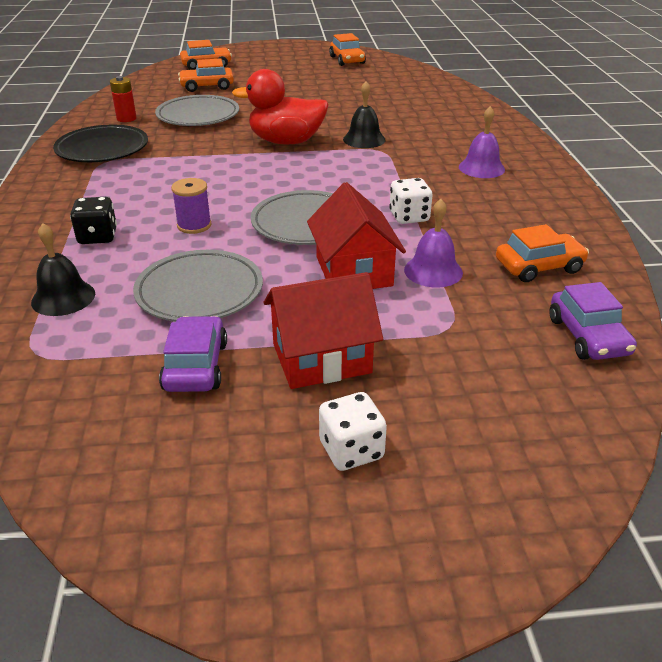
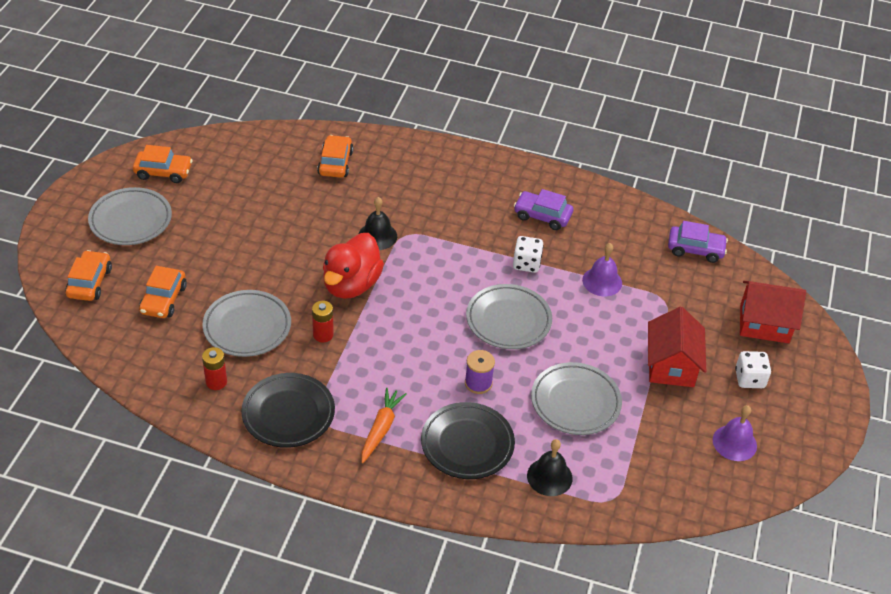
camera: 70 degrees left, 10 degrees up
black dice [70,197,117,244] -> black plate [421,402,515,479]
purple car [159,316,227,392] -> purple car moved to [514,189,573,230]
red house [307,182,406,289] -> red house moved to [740,281,806,343]
purple bell [459,106,505,178] -> purple bell moved to [713,405,757,461]
orange car [496,224,589,282] -> orange car moved to [317,135,353,178]
none -> grey plate [88,187,172,245]
none -> red battery [312,301,334,342]
none -> orange carrot [361,388,407,463]

